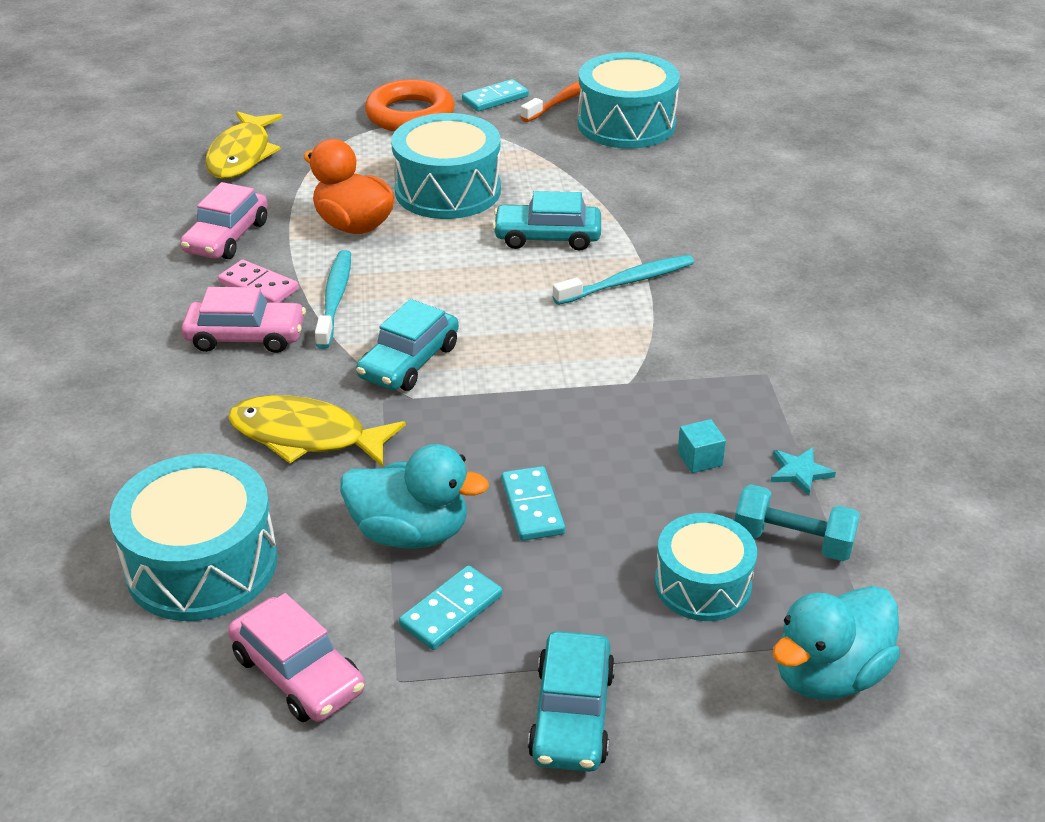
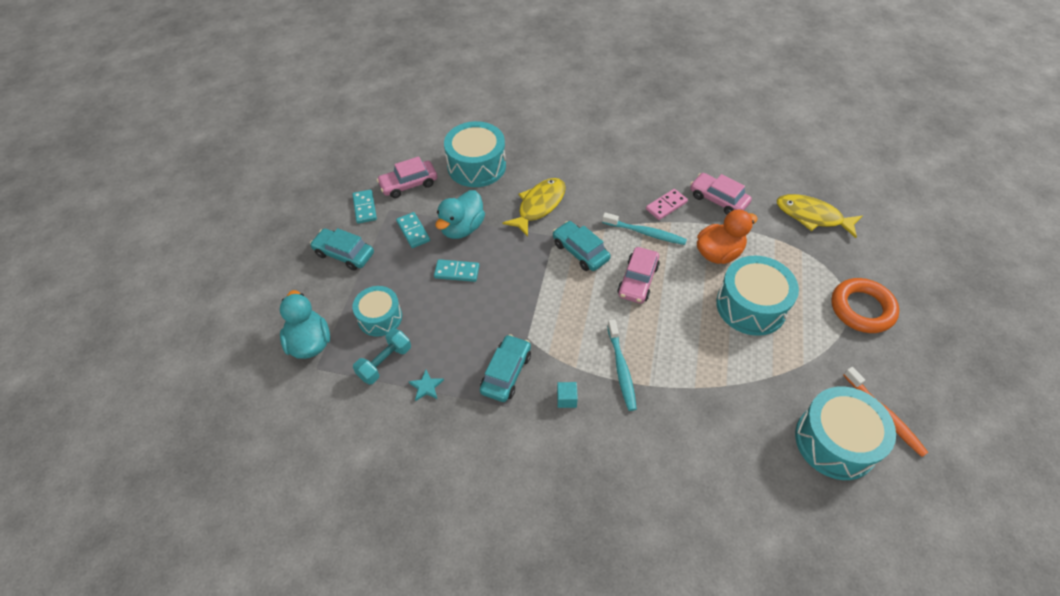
camera: 110 degrees right, 15 degrees up
pink car [181,287,306,353] -> pink car moved to [617,247,660,304]
turquoise domino [462,79,529,112] -> turquoise domino moved to [352,190,377,224]
turquoise car [493,191,601,251] -> turquoise car moved to [480,334,531,402]
turquoise cube [678,419,726,473] -> turquoise cube moved to [557,382,578,408]

